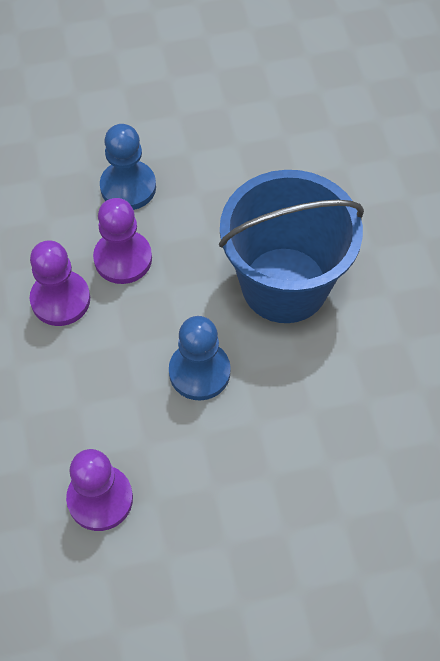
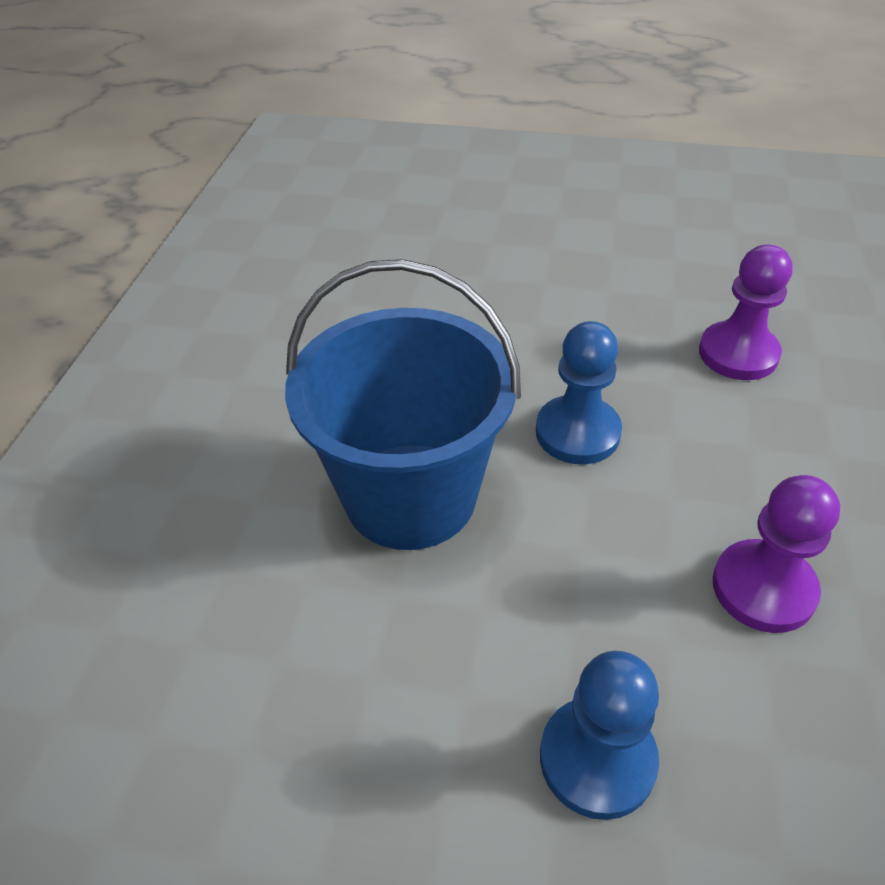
camera: 155 degrees left, 15 degrees down
purple pawn [93,198,152,284] -> none

